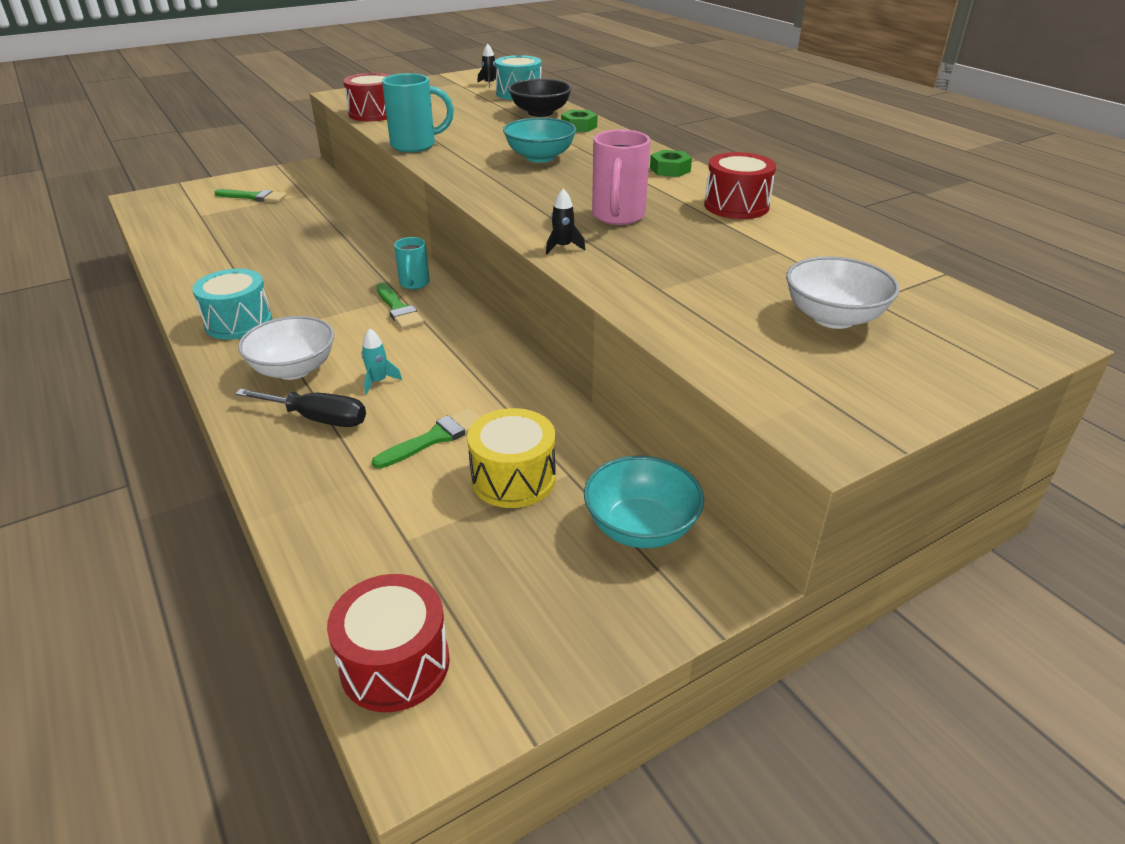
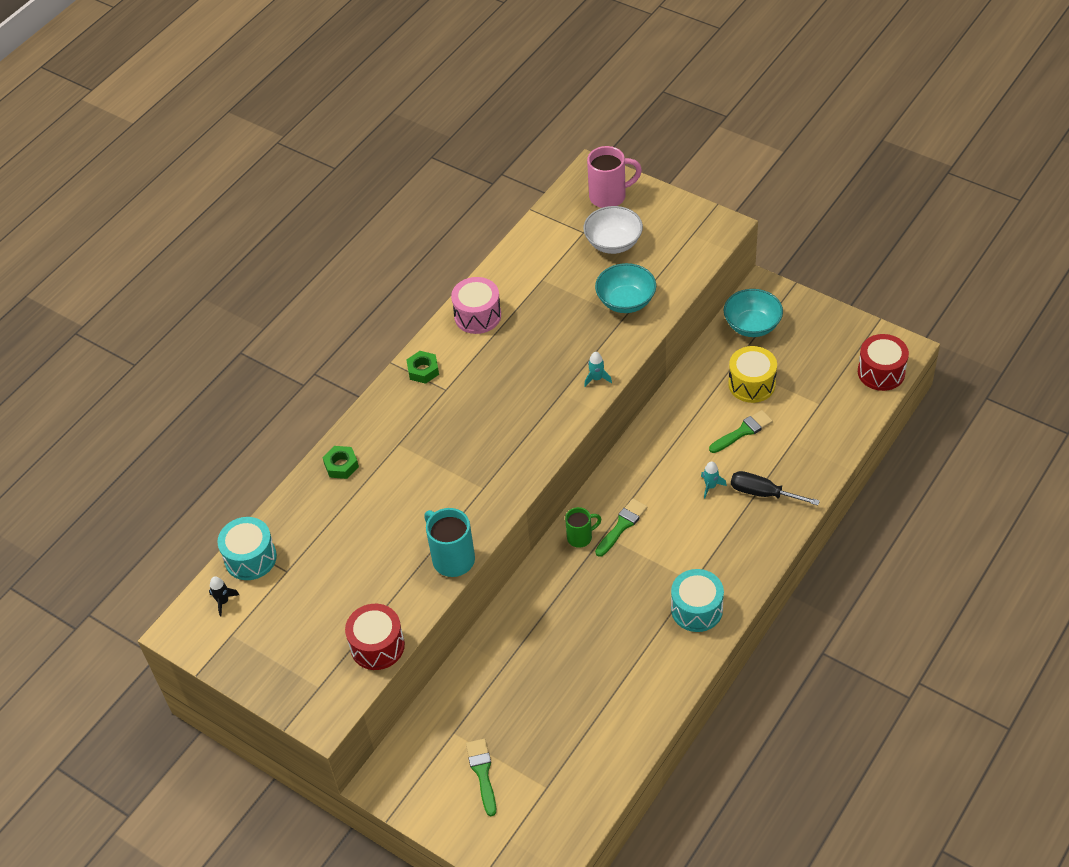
camera: 110 degrees left, 15 degrees up
black screwdriver [235,389,366,427] -> black screwdriver turned 60 degrees counterclockwise [731,471,820,505]
white bowl [238,316,334,380] -> none
green brush [372,408,480,469] -> green brush turned 120 degrees clockwise [709,410,773,453]
turquoise mug [394,237,430,289] -> green mug [565,507,601,548]
turquoise bowl [503,118,576,163] -> turquoise bowl moved to [595,263,656,313]
black bowl [508,79,572,117] -> none
black rocket [546,189,585,254] -> turquoise rocket [584,352,612,387]
pink mug [592,129,650,225] -> pink mug moved to [587,146,642,208]
red drum [704,152,776,219] -> pink drum [451,277,501,334]

